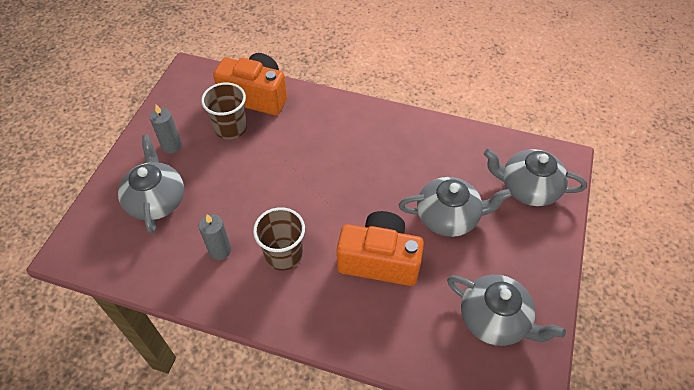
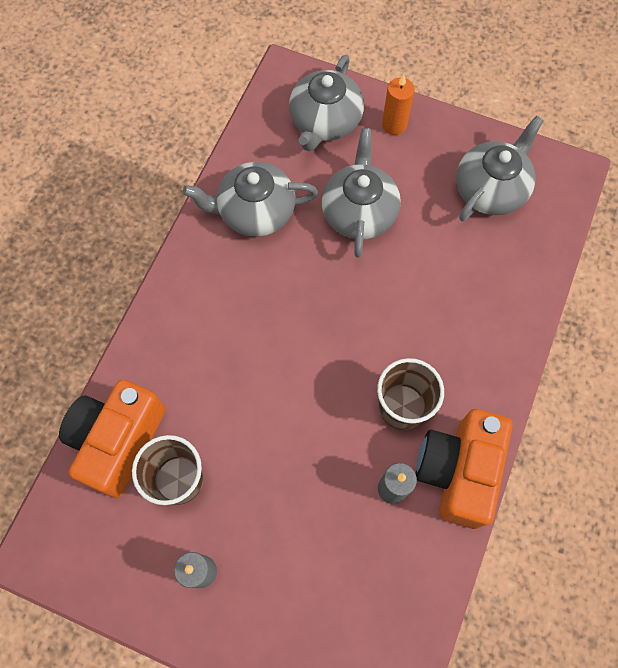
camera: 85 degrees left, 15 degrees up
grey teapot [118,135,184,234] -> grey teapot moved to [183,162,318,237]
orange camera [337,211,424,286] -> orange camera moved to [416,409,513,529]
none -> orange candle [382,74,415,135]

